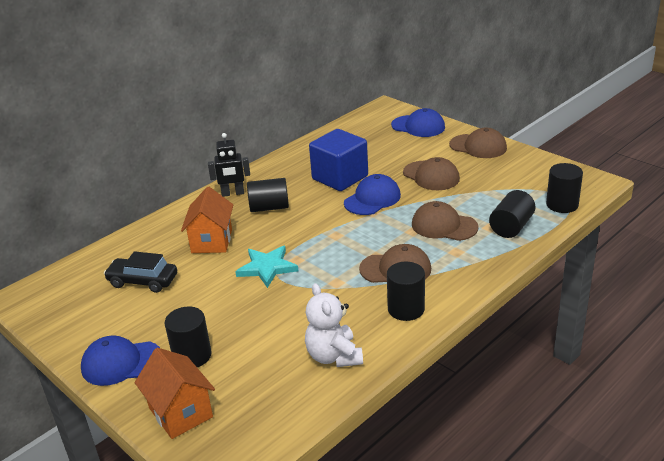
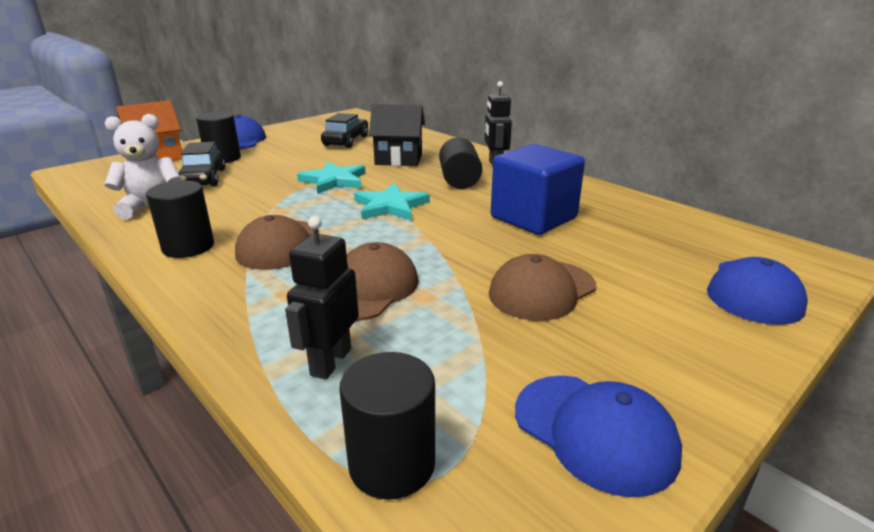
camera: 90 degrees right, 5 degrees down
orange house [181,187,233,253] -> black house [369,104,425,166]
blue cap [344,174,401,215] -> blue cap moved to [515,376,682,497]
brown cap [449,128,507,158] -> none
black cylinder [489,190,536,238] -> black robot [285,216,359,380]
none -> black car [178,142,226,186]
none -> turquoise star [354,183,430,220]

